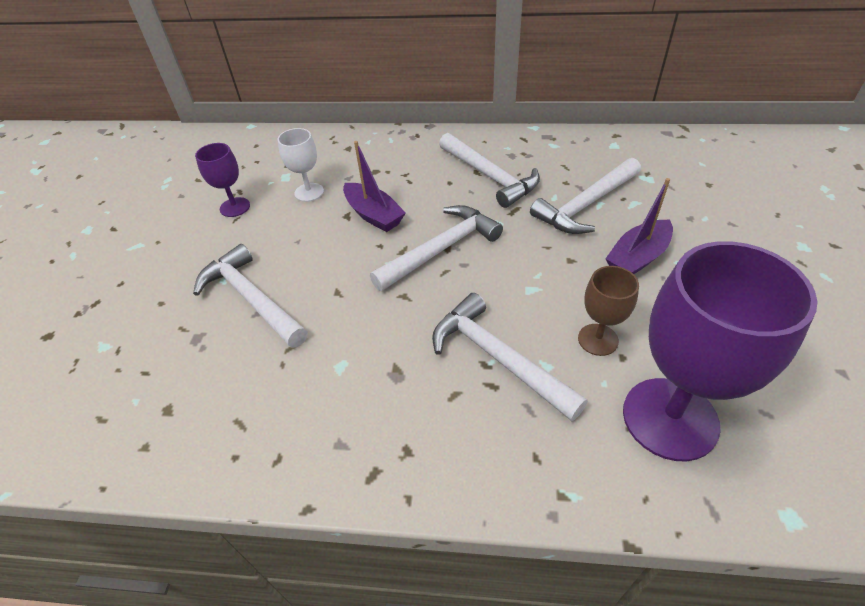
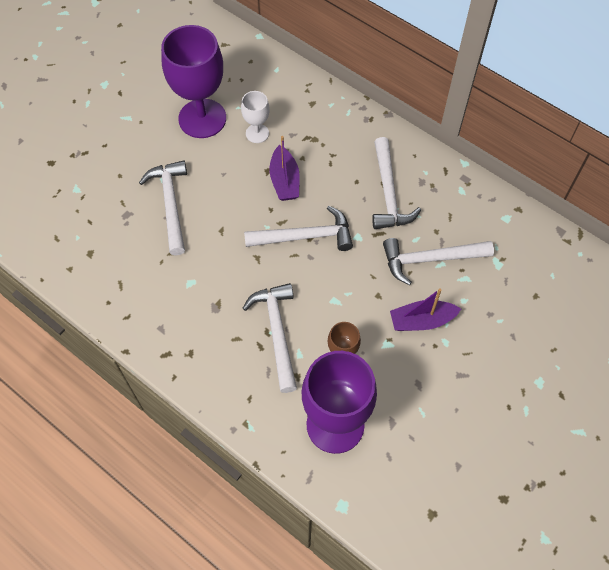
camera: 30 degrees right, 15 degrees up
purple goblet [195,143,250,217] -> purple goblet [161,25,226,138], size x2.06

